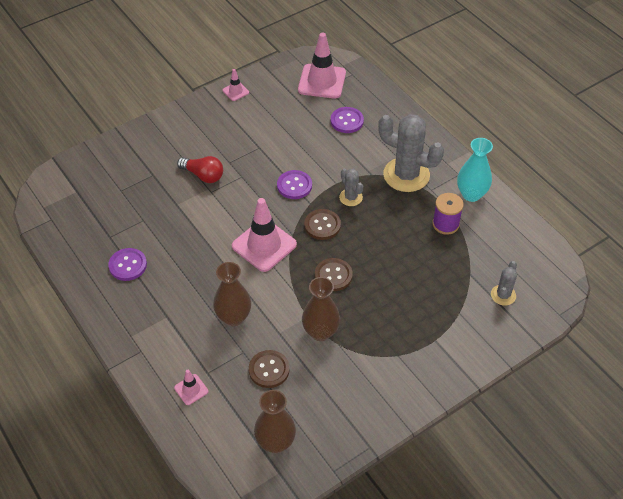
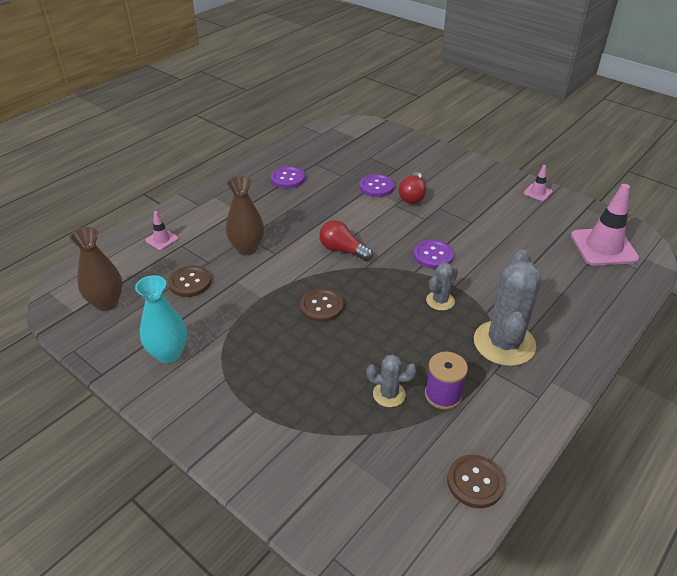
camera: 75 degrees right, 10 degrees down
pink traffic cone [232,198,297,272] -> red light bulb [319,220,373,261]
brown vase [302,277,340,341] -> none
brown button [304,209,341,240] -> brown button moved to [447,455,505,508]
purple button [331,107,364,133] -> purple button moved to [360,174,395,197]
turquoise vase [457,138,493,202] -> turquoise vase moved to [135,275,187,363]
grey cactus [491,261,517,305] -> grey cactus moved to [366,354,417,407]

